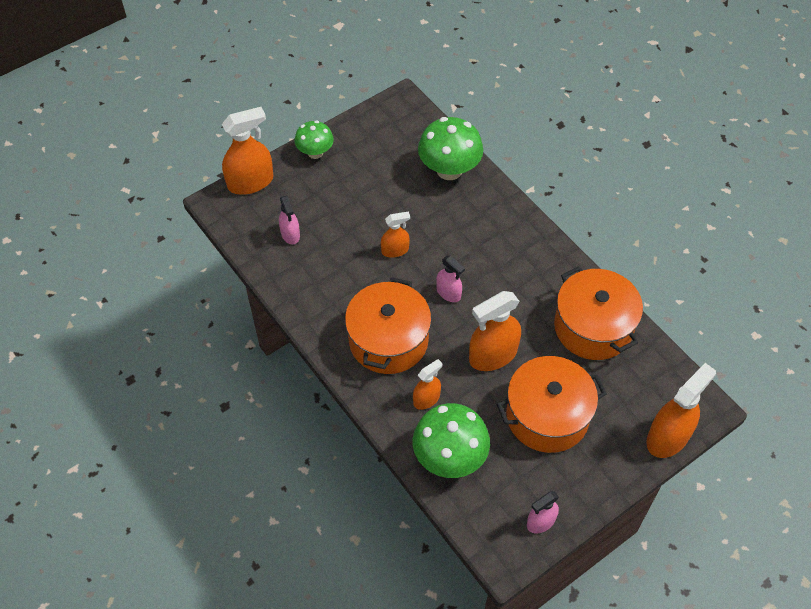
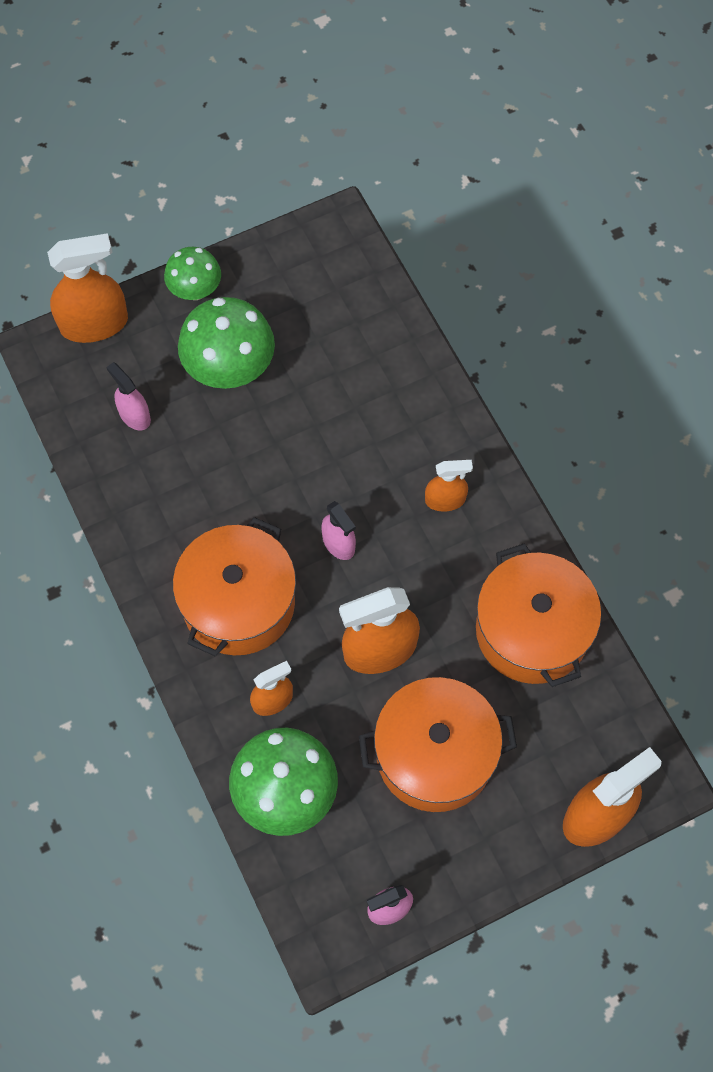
camera: 10 degrees right, 10 degrees up
pink spray bottle [279,195,300,244] -> pink spray bottle turned 150 degrees clockwise [106,362,151,430]
orange spray bottle [381,211,410,258] -> orange spray bottle moved to [425,460,473,512]
green mushroom [418,117,483,180] -> green mushroom moved to [178,297,275,389]

